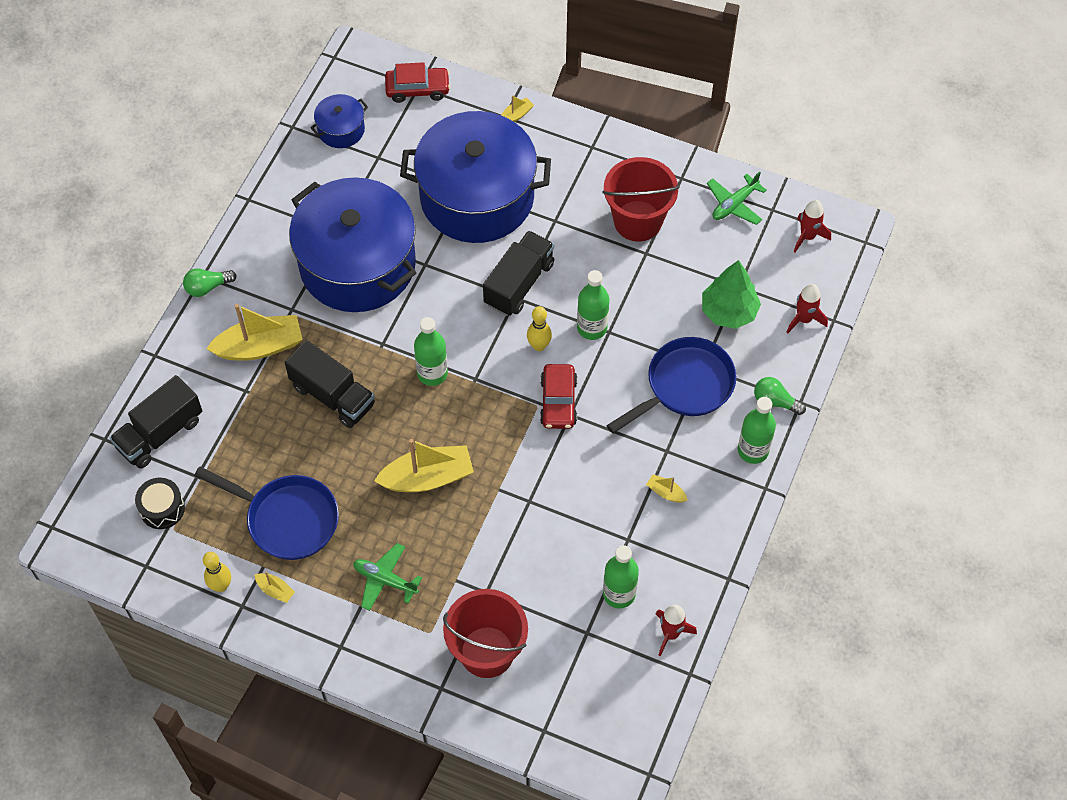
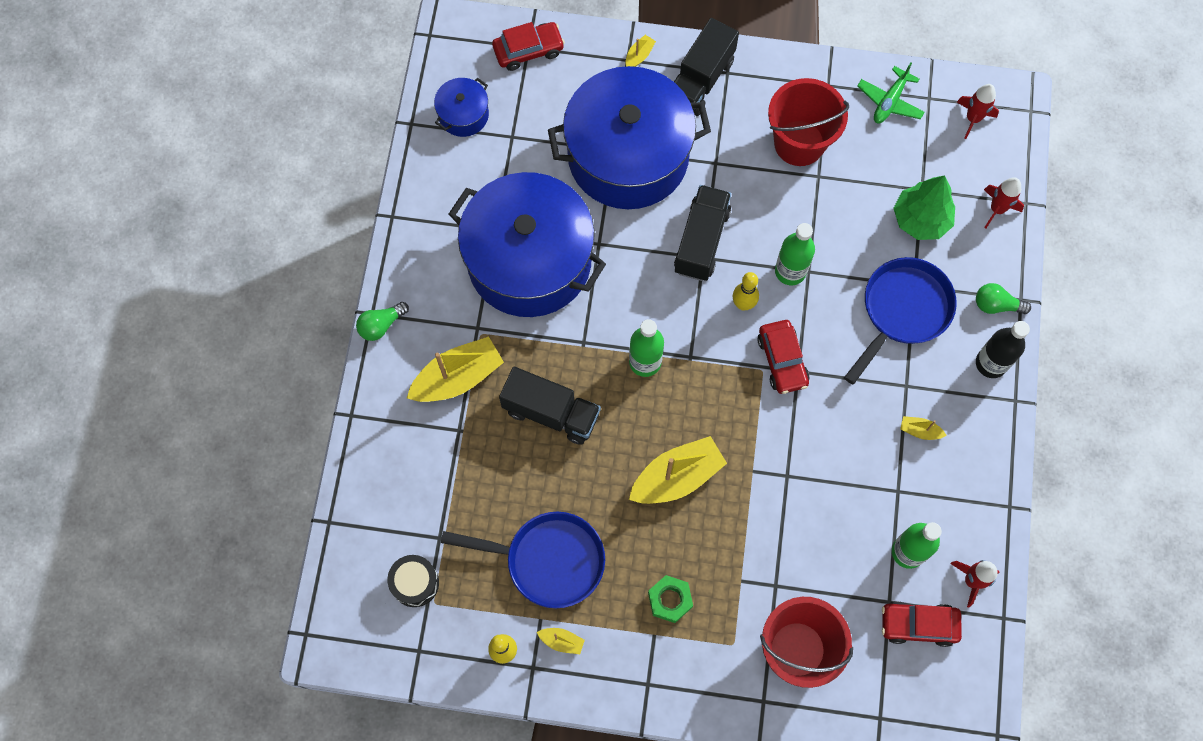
camera: 15 degrees left, 10 degrees up
black truck [109,375,202,469] -> black truck moved to [674,18,739,116]
green plane [353,543,422,611] -> green nut [648,575,693,623]
green bottle [738,397,776,464] -> black bottle [976,321,1030,378]
none -> red car [882,601,962,647]

